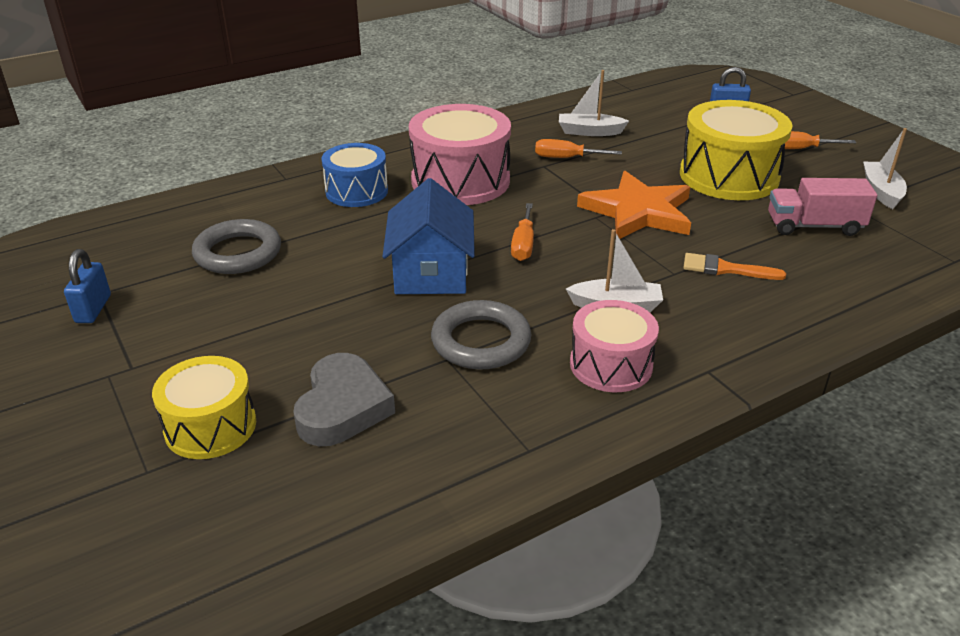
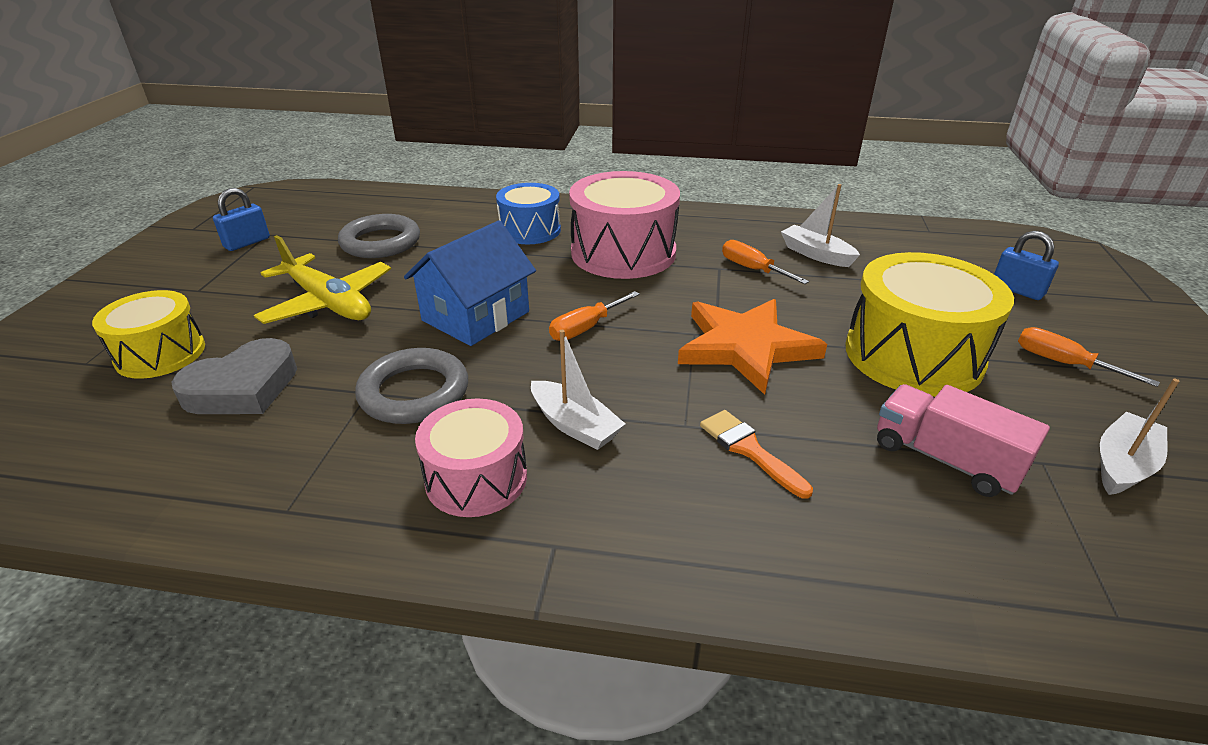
camera: 40 degrees right, 0 degrees up
none -> yellow plane [254,235,391,324]

